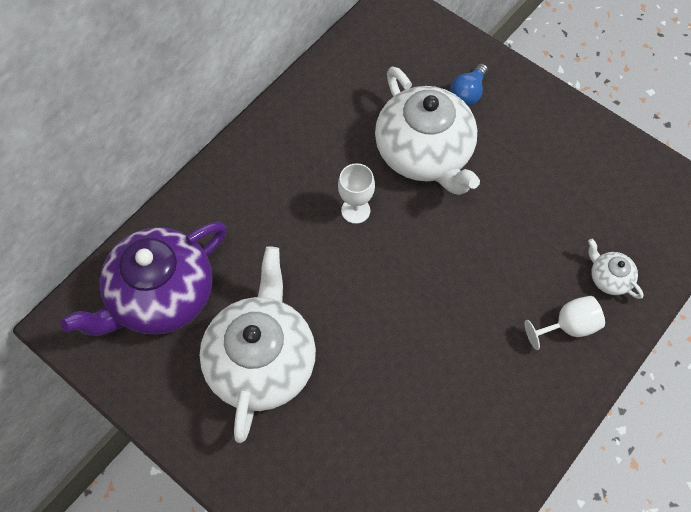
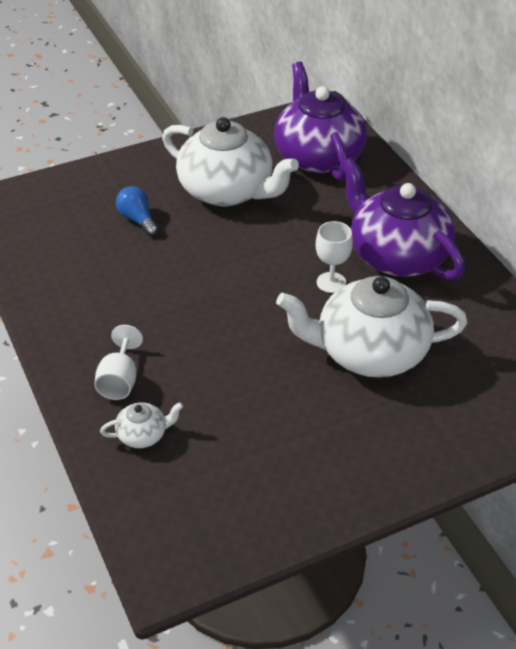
camera: 115 degrees right, 20 degrees down
blue light bulb [450,63,488,106] -> blue light bulb moved to [116,186,158,236]
none -> purple teapot [341,157,465,280]

